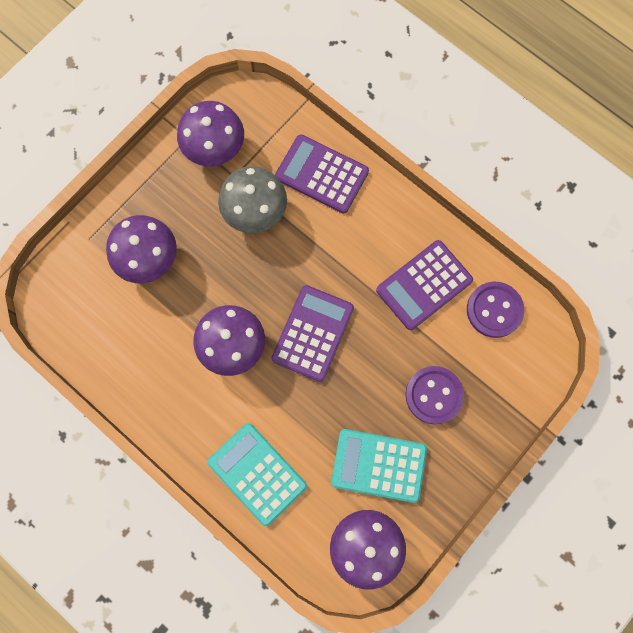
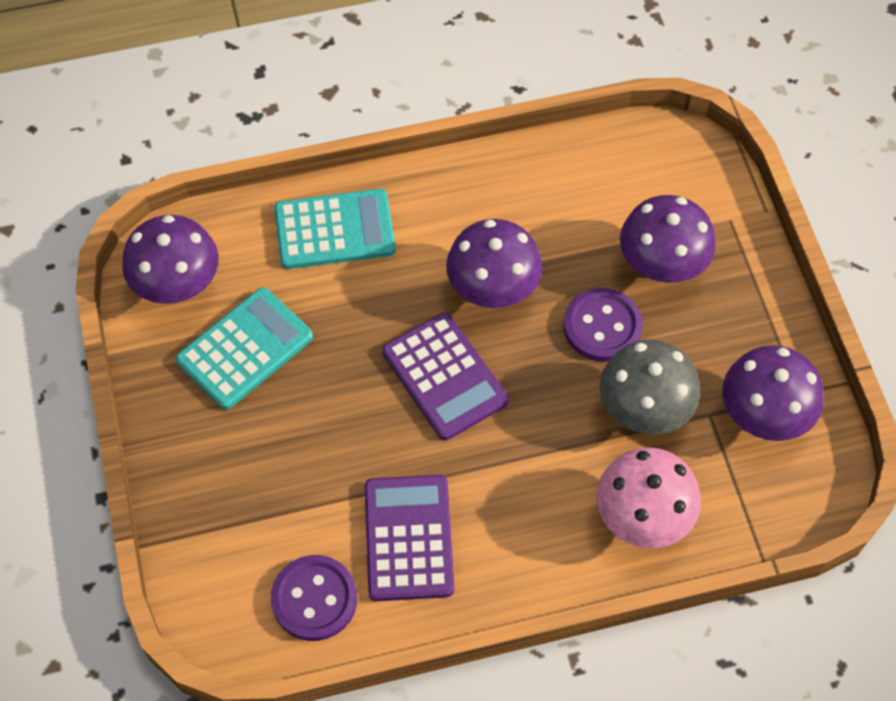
camera: 125 degrees right, 15 degrees down
purple calculator [275,134,369,213] -> pink mushroom [596,447,701,548]
purple button [405,366,464,424] -> purple button moved to [564,288,643,362]

